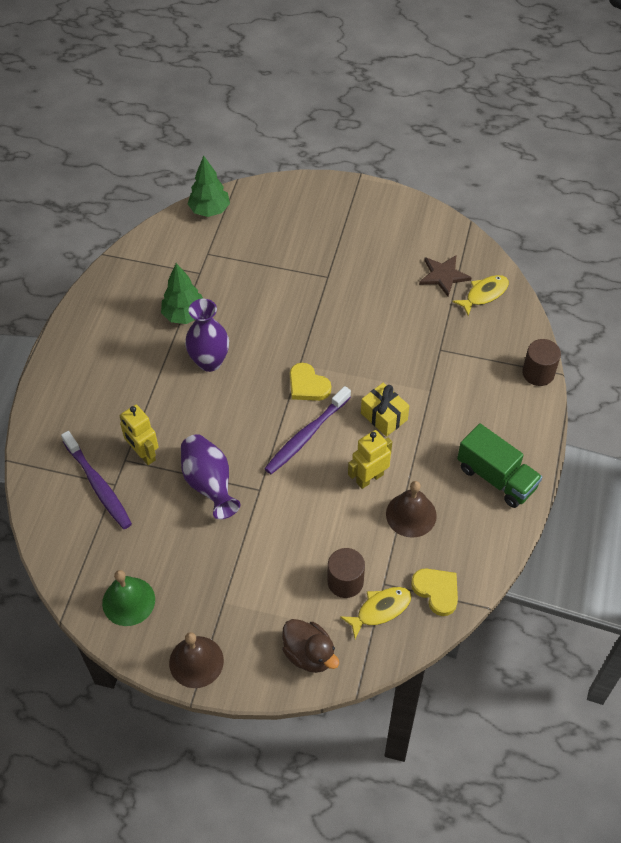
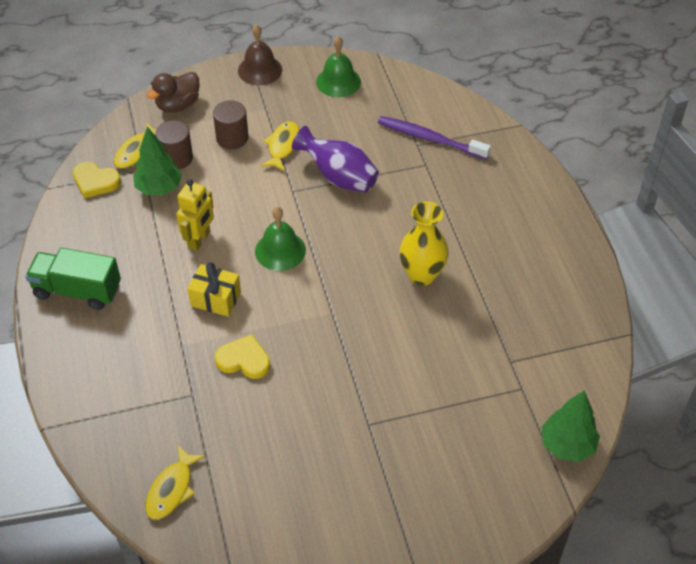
camera: 150 degrees right, 5 degrees down
yellow robot [119,405,159,465] -> none
green tree [161,263,203,324] -> green tree moved to [133,126,182,195]
purple vase [185,299,229,372] -> yellow vase [399,201,449,286]
purple toothbrush [264,386,351,474] -> green bell [255,207,306,271]
brown duck [282,619,339,673] -> brown duck turned 60 degrees counterclockwise [147,72,199,113]
yellow heart [290,363,331,401] -> yellow heart moved to [215,334,270,379]
brown bell [386,481,437,538] -> none
brown star [419,255,472,297] -> none
brown cylinder [522,339,561,386] -> brown cylinder moved to [213,100,249,149]
none -> yellow fish [261,121,299,171]

